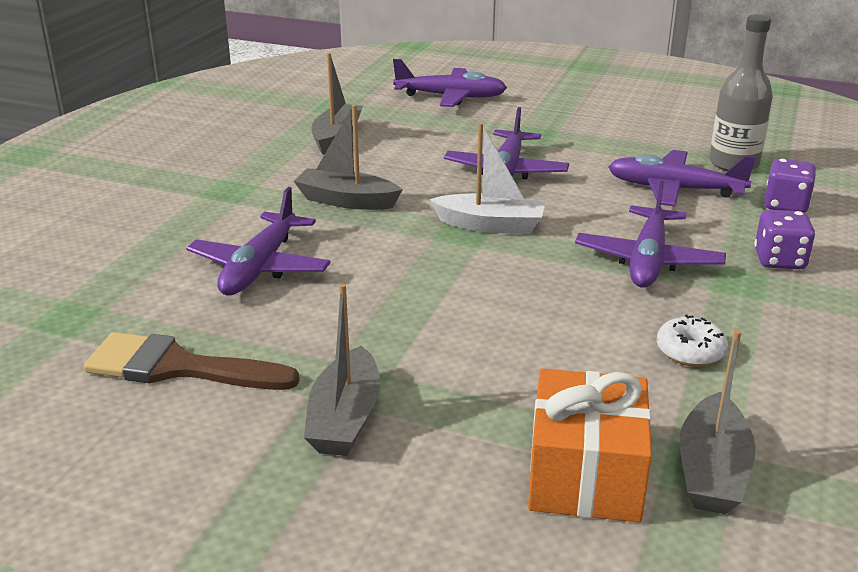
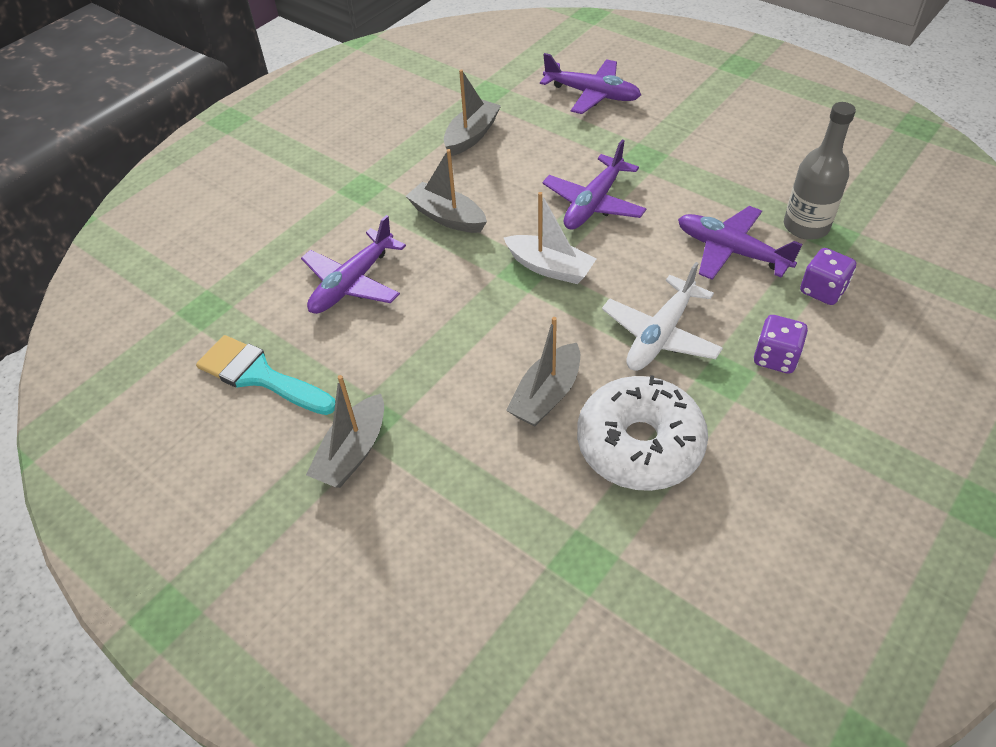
camera: 20 degrees right, 20 degrees up
brown brush [84,332,300,390] -> turquoise brush [196,335,335,415]
orange gift [528,368,652,522] -> none
purple plane [575,181,726,288] -> white plane [602,262,723,371]
white donut [657,315,728,366] -> white donut [577,375,708,491], size x2.25
grey boat [680,330,756,514] -> grey boat moved to [506,317,580,427]

